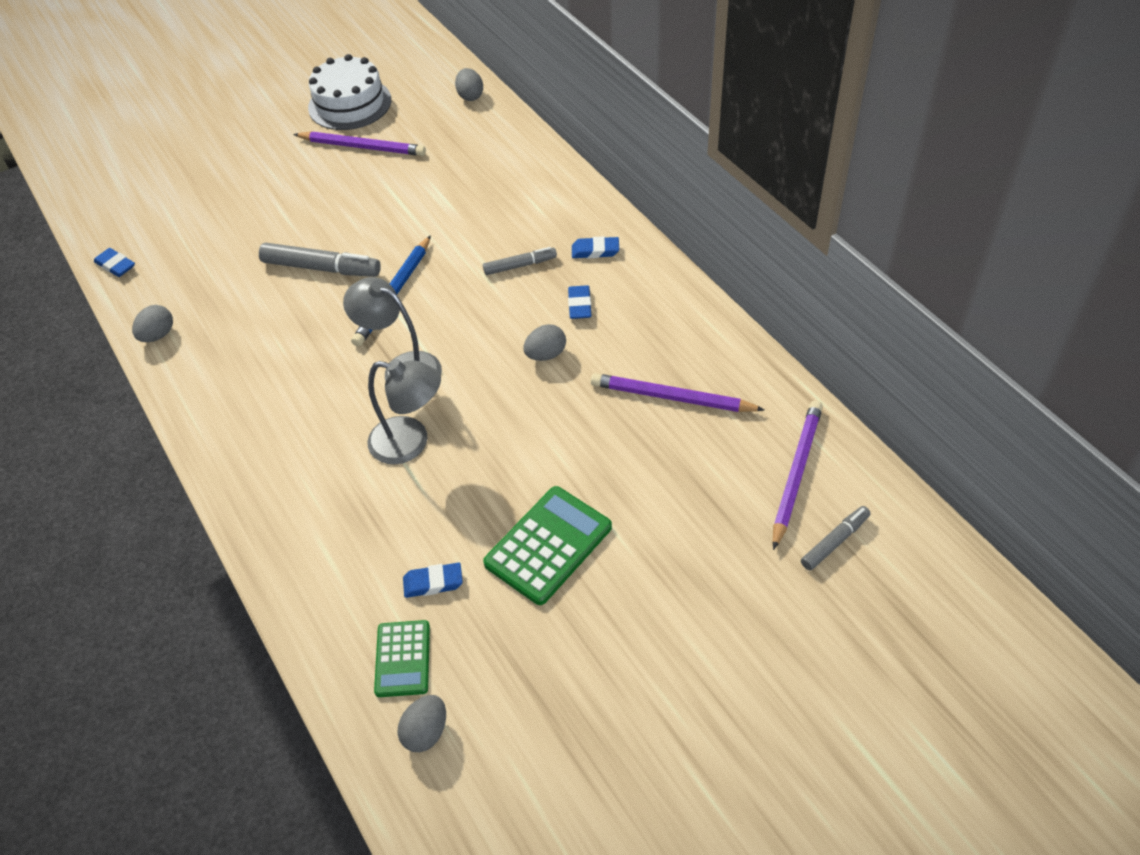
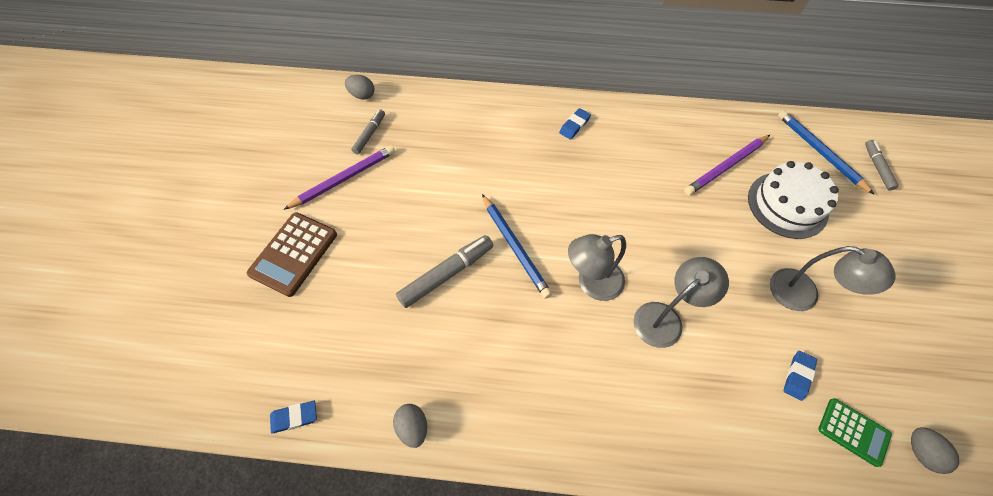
camera: 55 degrees left, 10 degrees up
white cake [308,54,391,130] -> white cake moved to [748,161,839,239]
grey marker [483,247,557,275] -> grey marker moved to [351,109,385,154]
green calculator [483,486,612,605] -> grey lamp [770,246,896,311]
grey egg [523,324,566,361] -> none
blue eraser [568,285,592,319] -> none
purple pencil [773,400,823,550] -> blue pencil [778,110,874,194]
none -> brown calculator [247,212,337,297]

